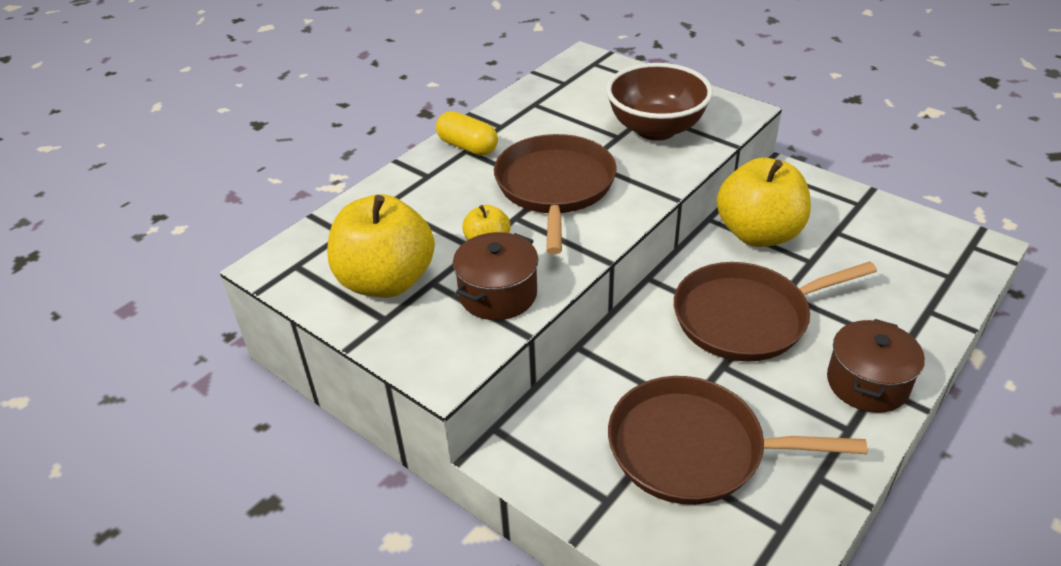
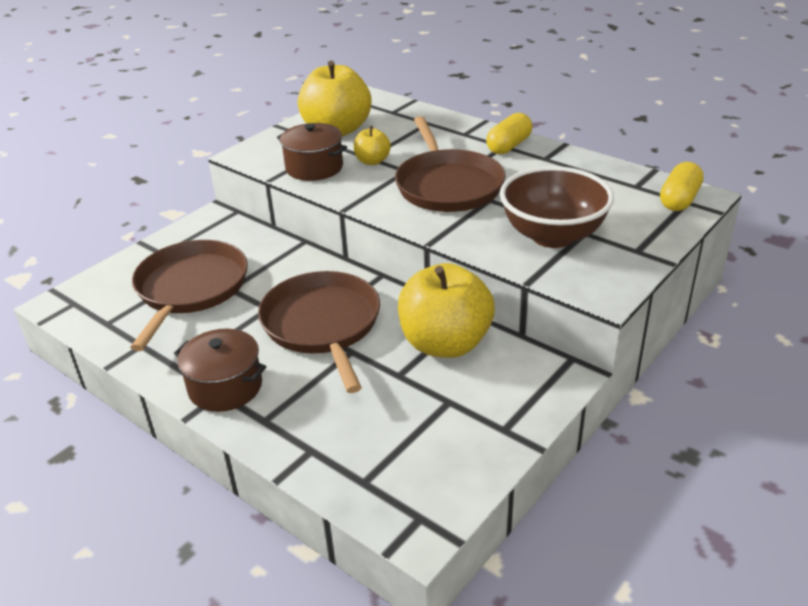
camera: 90 degrees right, 5 degrees down
brown pan [494,134,617,254] -> brown pan turned 75 degrees clockwise [395,116,505,212]
none -> yellow capsule [660,162,704,211]

